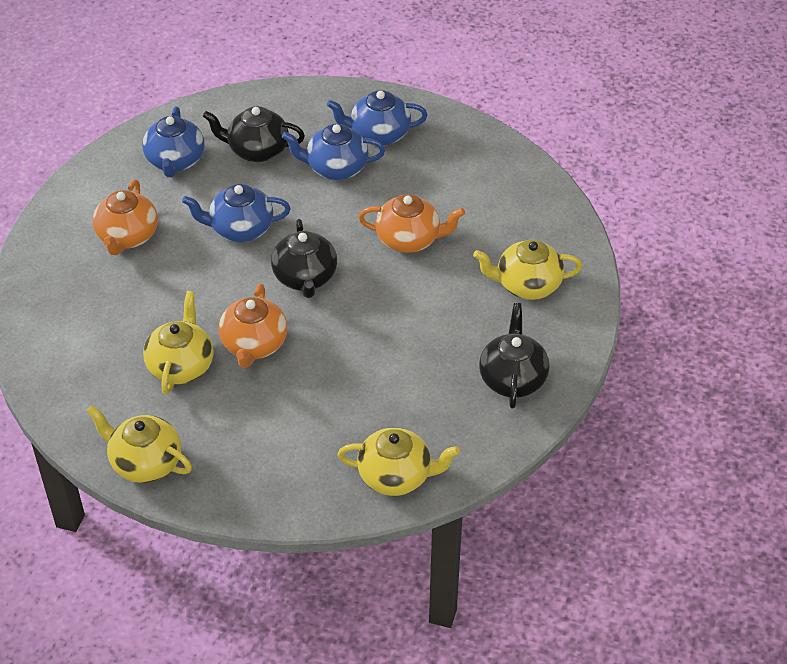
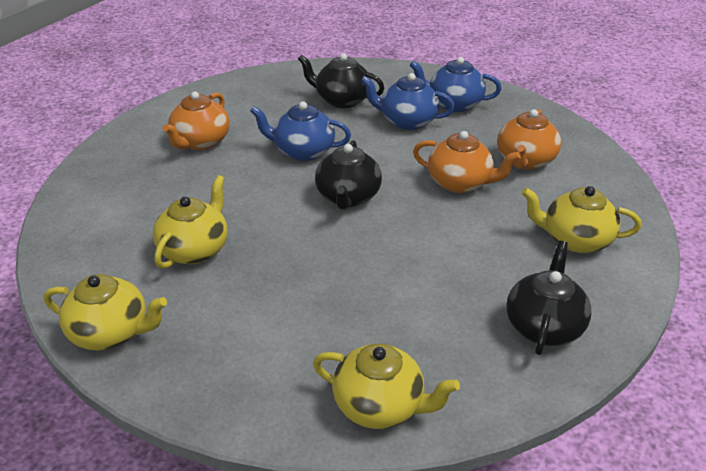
camera: 15 degrees right, 10 degrees down
yellow teapot [87,405,192,483] -> yellow teapot turned 150 degrees clockwise [44,274,167,350]
blue teapot [142,106,204,177] -> none
orange teapot [219,284,288,368] -> orange teapot moved to [497,109,561,170]

